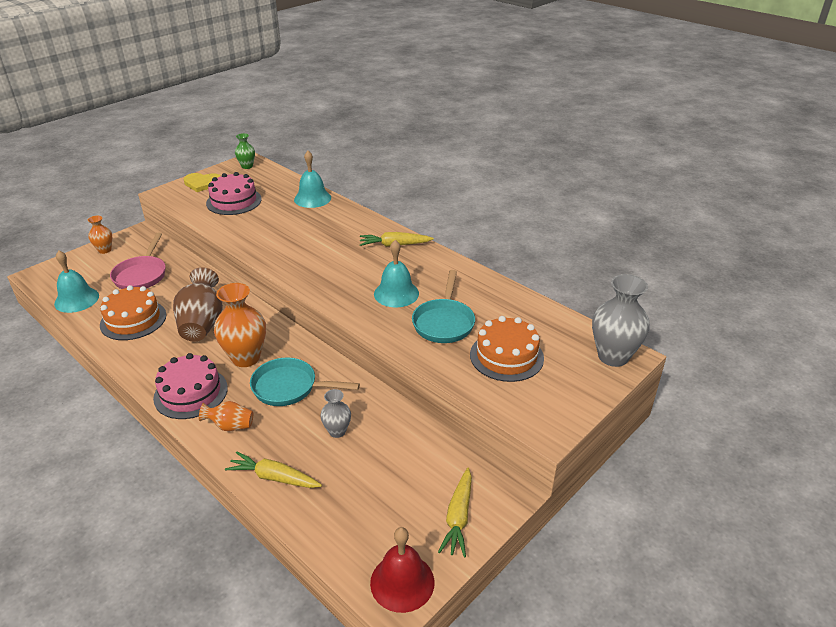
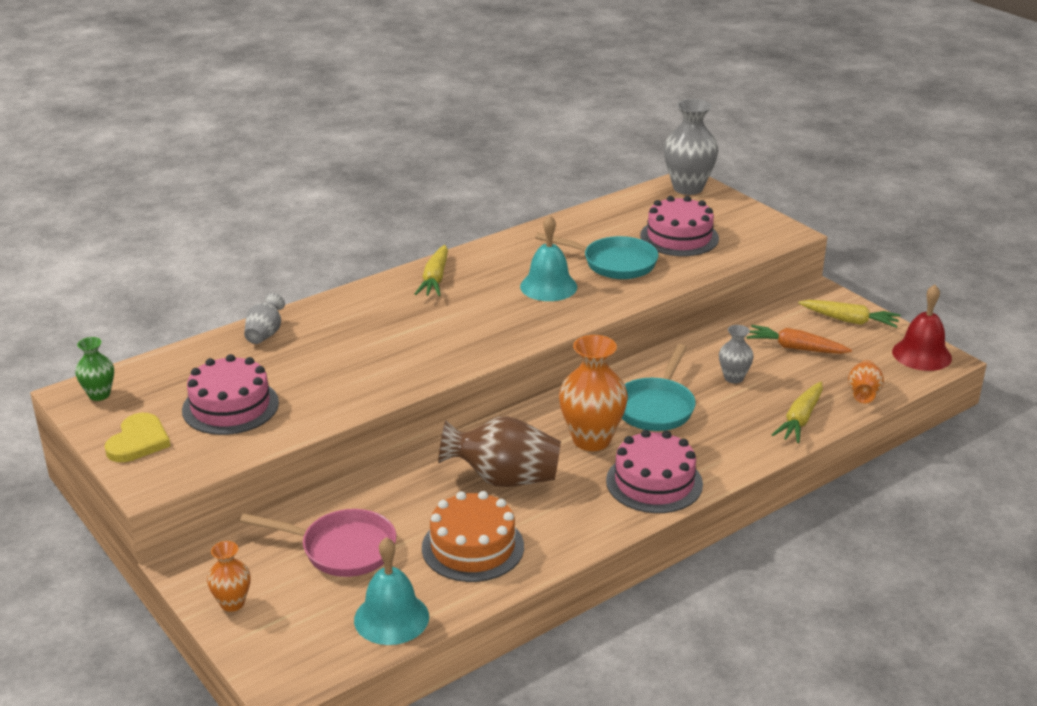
camera: 80 degrees left, 5 degrees down
orange vase [199,401,253,431] -> orange vase moved to [848,360,884,404]
turquoise bell [294,151,331,208] -> grey vase [244,293,285,344]
orange cake [470,316,544,382] -> pink cake [640,196,719,256]
none -> orange carrot [747,325,852,354]

